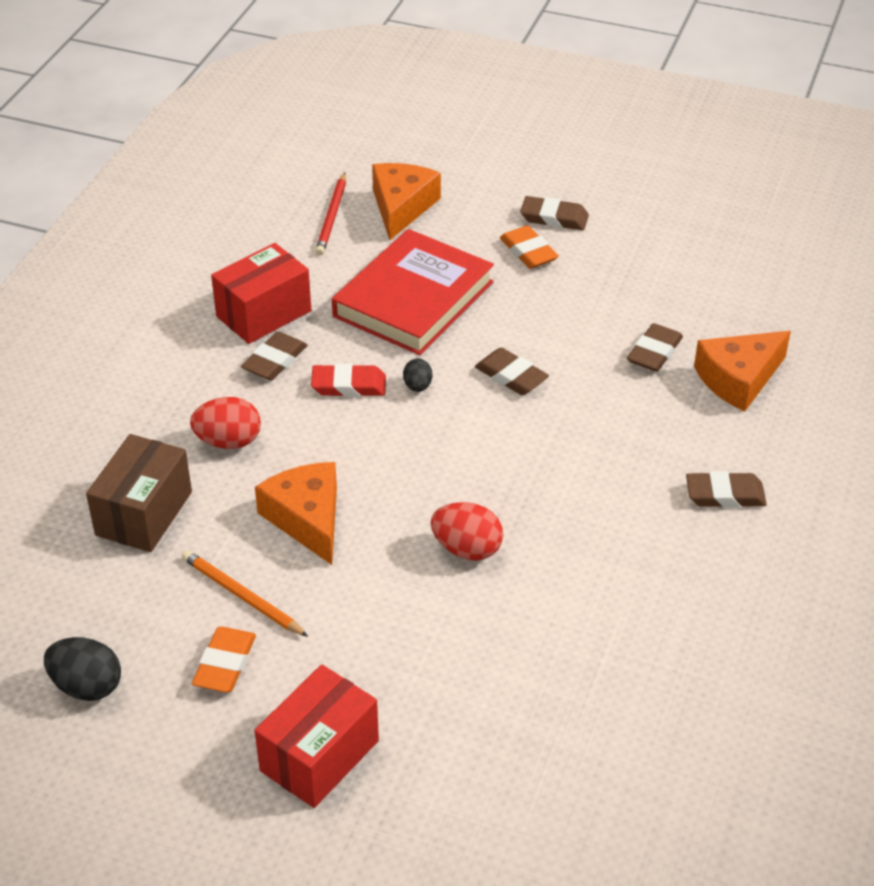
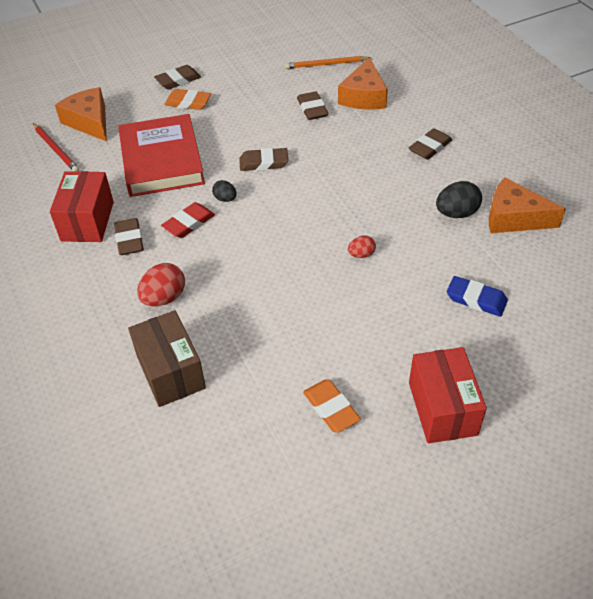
camera: 45 degrees left, 5 degrees up
black egg [44,637,121,701] -> black egg moved to [436,181,482,218]
orange pencil [182,550,308,637] -> orange pencil moved to [285,56,371,69]
orange cheese [255,462,337,565] -> orange cheese moved to [489,178,566,233]
red egg [431,502,503,561] -> red egg [348,236,376,258], size x0.59
none -> blue eraser [447,276,508,317]

